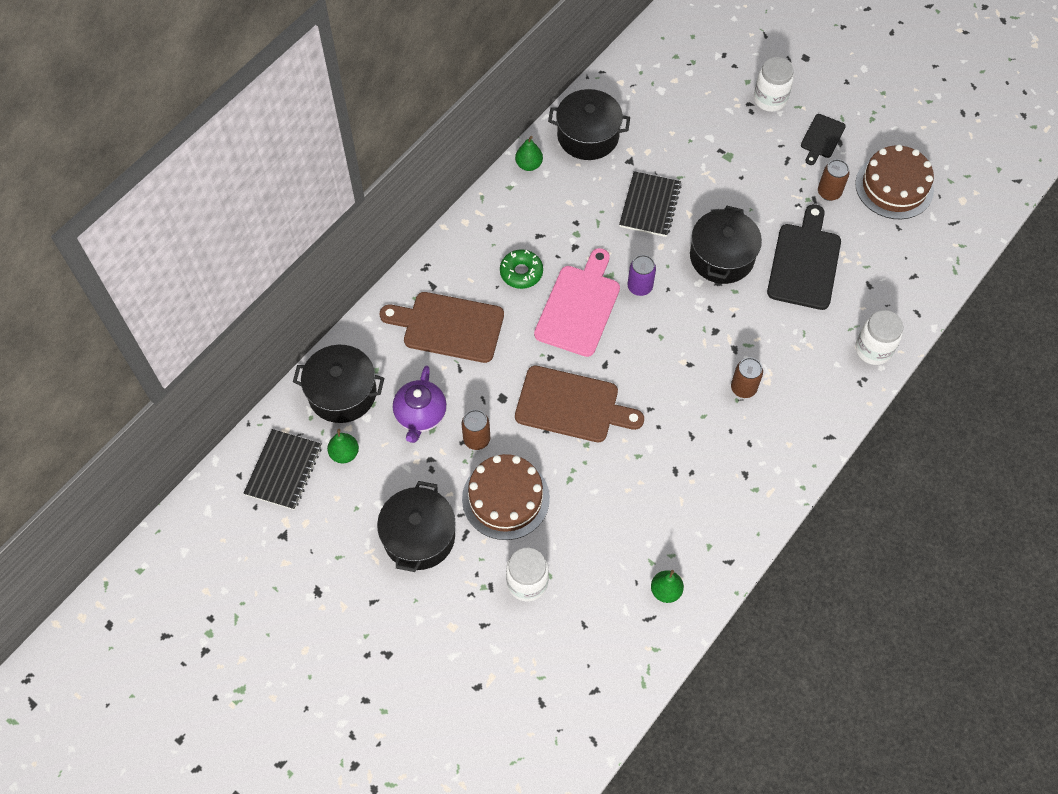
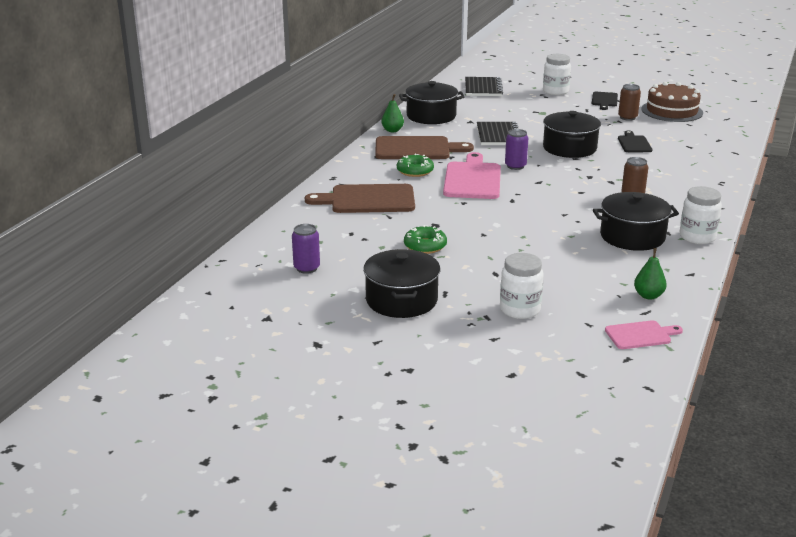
camera: 15 degrees left, 35 degrees down
black notebook [243,429,322,510] -> black notebook moved to [465,77,503,96]
black pot [293,345,384,423] -> black pot moved to [593,192,679,251]
green pear [327,429,359,463] -> purple can [292,224,320,274]
purple teapot [393,366,447,443] -> none
brown can [462,410,490,450] -> green donut [404,225,447,254]
brown cake [462,454,550,540] -> none
brown cutting board [515,366,644,442] -> brown cutting board moved to [375,136,474,159]
black cutting board [767,204,841,310] -> black cutting board [618,131,652,152], size x0.55
white jar [855,310,903,365] -> white jar moved to [680,186,722,244]
none -> pink cutting board [605,320,683,349]

